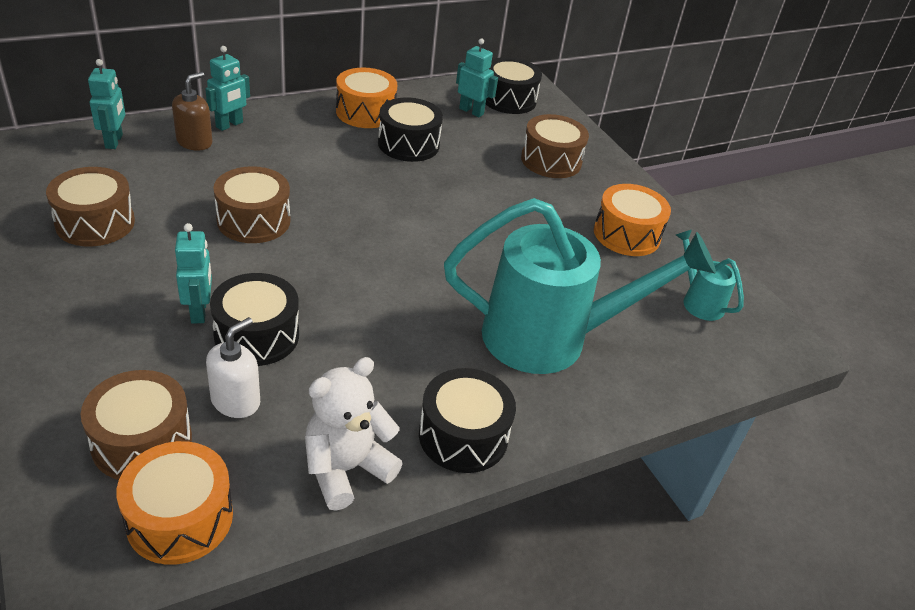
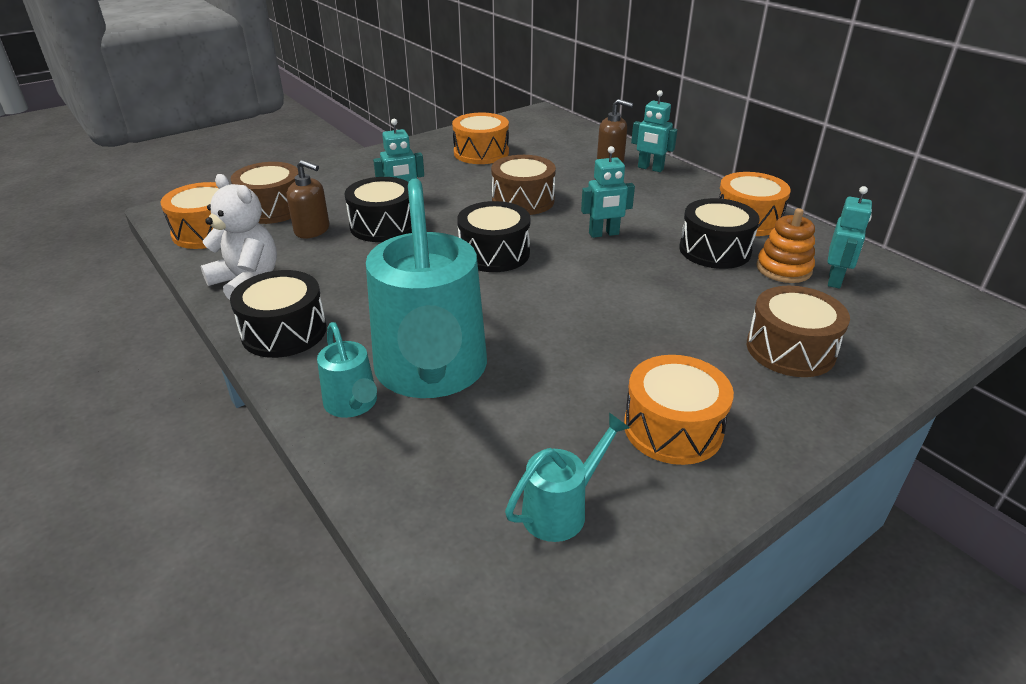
camera: 85 degrees right, 5 degrees down
brown drum [46,167,135,247] -> orange drum [452,112,509,164]
turquoise robot [88,59,125,149] -> turquoise robot moved to [581,146,635,238]
white soap dispenser [206,317,260,418] -> brown soap dispenser [287,160,329,238]
black drum [486,57,542,114] -> black drum moved to [457,201,530,272]
none -> turquoise watering can [317,322,377,418]
none -> orange stacking toy [756,208,815,283]

